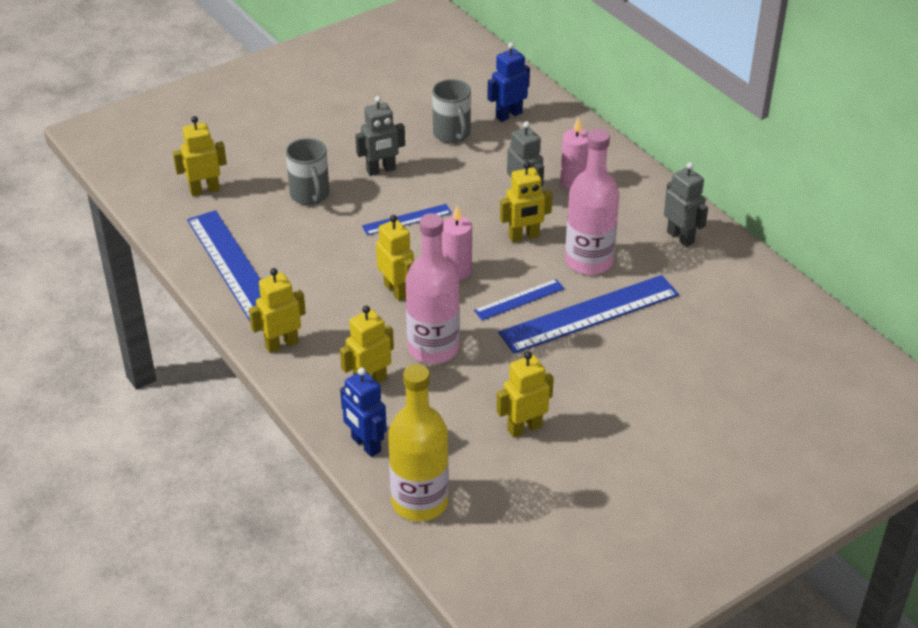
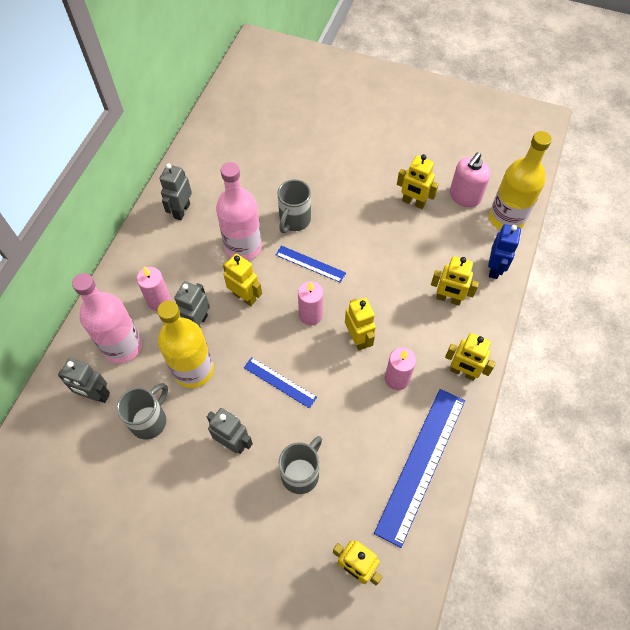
camera: 125 degrees left, 20 degrees up
yellow robot [376,215,414,301] -> yellow robot turned 135 degrees clockwise [345,298,376,351]
pink bottle [406,213,460,364] -> pink bottle moved to [72,273,142,363]
blue robot [487,42,530,122] -> grey robot [58,358,110,403]
blue ruler [498,275,679,354] -> grey mug [277,179,311,233]
none -> yellow bottle [157,300,214,388]
none -> pink candle [385,347,416,390]
none -> pink soap dispenser [450,152,491,207]

